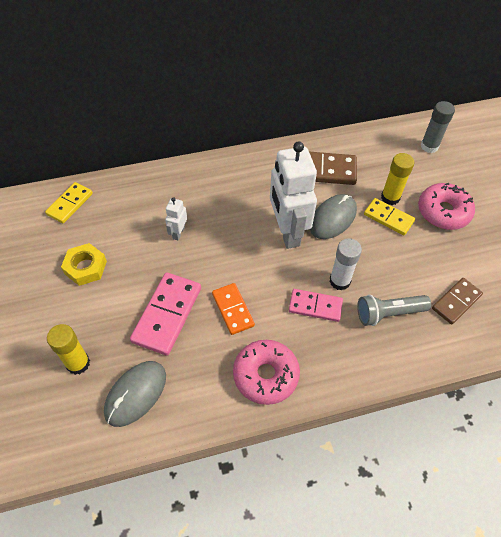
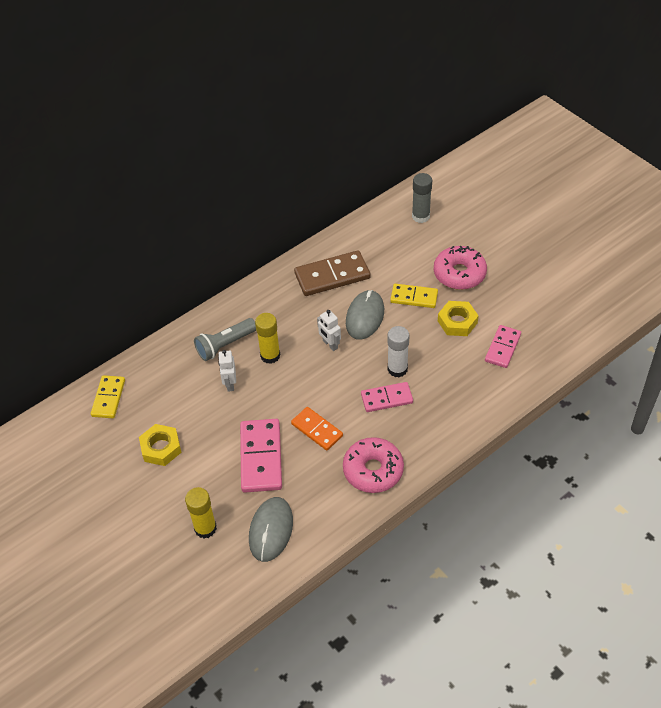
camera: 20 degrees left, 5 degrees down
white robot [270,141,317,249] -> white robot [317,310,341,351], size x0.44
grey flashlight [357,295,431,326] -> grey flashlight moved to [194,318,256,361]
yellow glue stick [381,153,414,205] -> yellow glue stick moved to [255,313,280,364]
brown domino [432,278,483,325] -> pink domino [485,325,521,368]
none -> yellow nut [438,301,479,336]

